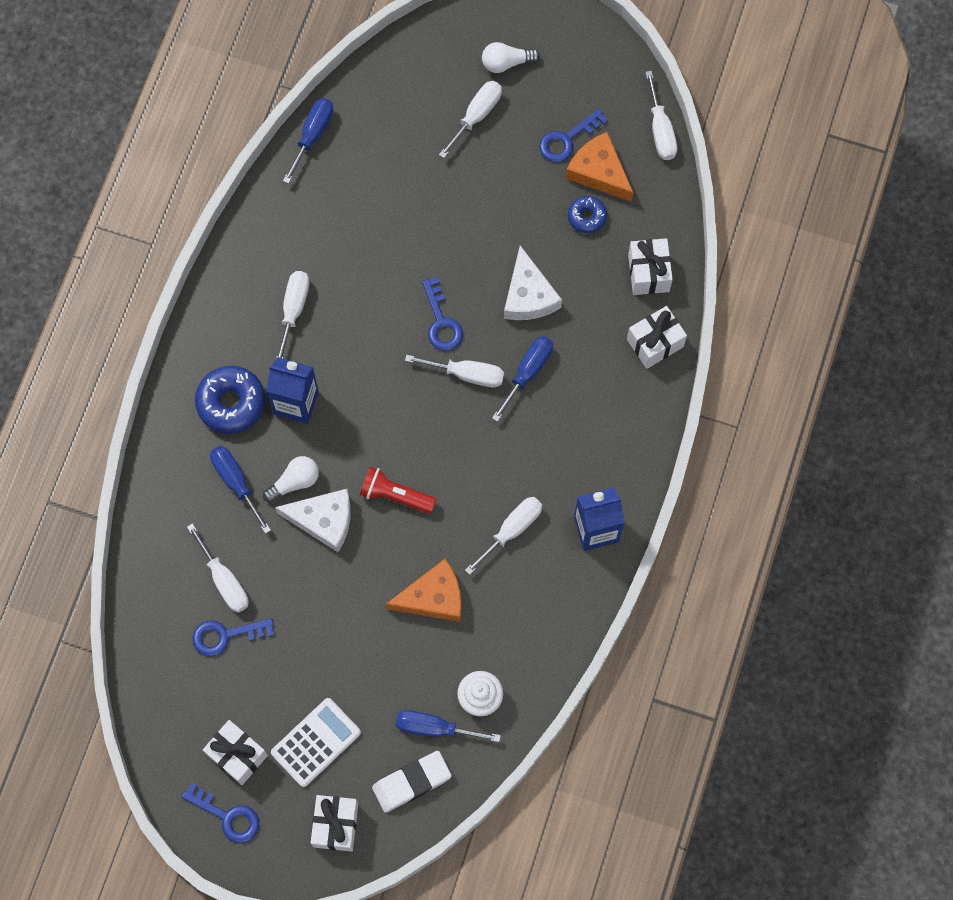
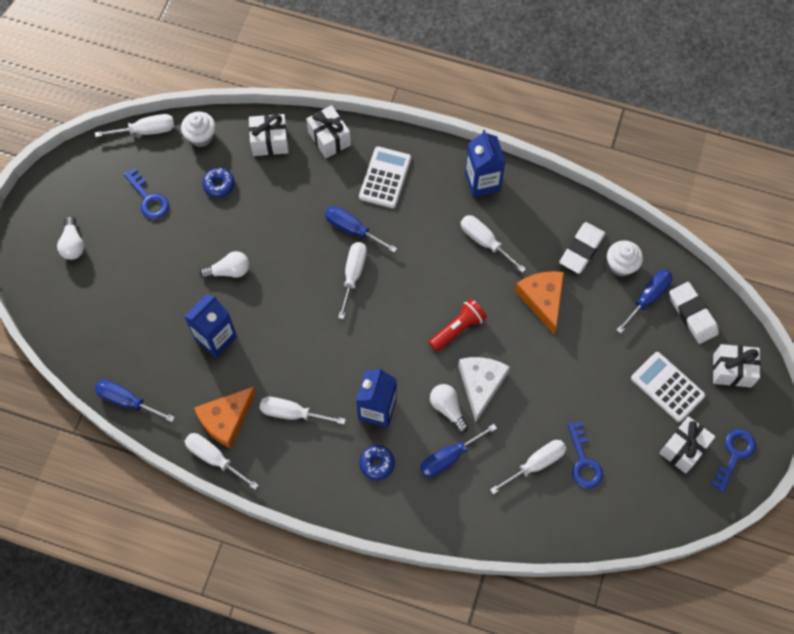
camera: 90 degrees left, 5 degrees down
blue donut [195,366,265,434] -> blue donut [359,445,395,480], size x0.58
red flashlight [360,466,436,514] -> red flashlight turned 150 degrees counterclockwise [429,298,487,352]
blue screwdriver [396,710,501,742] -> blue screwdriver turned 150 degrees counterclockwise [616,269,672,334]
blue key [422,277,463,351] -> none
white screwdriver [439,81,502,158] -> white screwdriver moved to [184,433,259,490]
white cheese [504,246,562,320] -> none
orange cheese [566,132,633,202] -> orange cheese moved to [194,387,256,449]
none -> white cupcake [181,111,216,147]
none -> blue carton [184,294,237,358]
none -> white light bulb [200,251,249,279]
none -> white calculator [359,147,411,208]
none -> white eraser [559,222,606,274]

